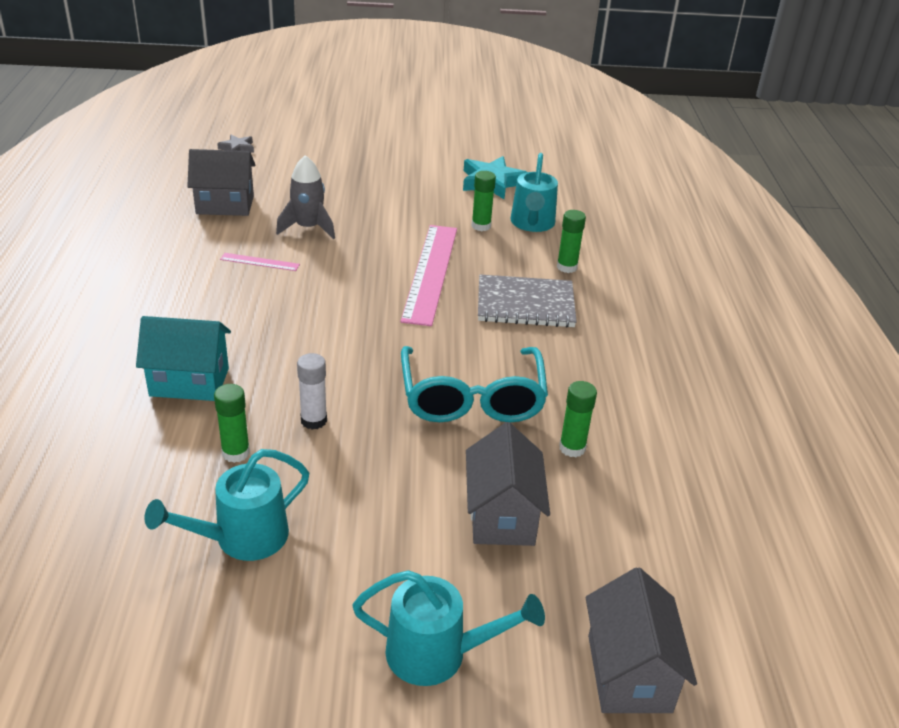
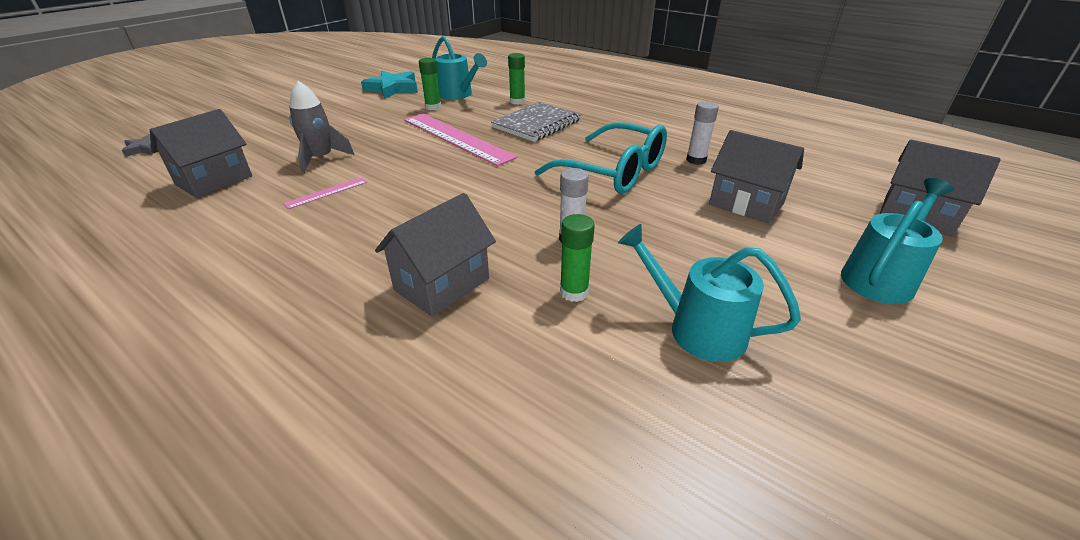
camera: 50 degrees left, 0 degrees up
turquoise house [136,316,231,401] -> grey house [375,193,496,317]
turquoise watering can [145,449,309,561] -> turquoise watering can turned 120 degrees clockwise [618,224,801,362]
green glue stick [559,381,597,457] -> white glue stick [686,101,719,165]

